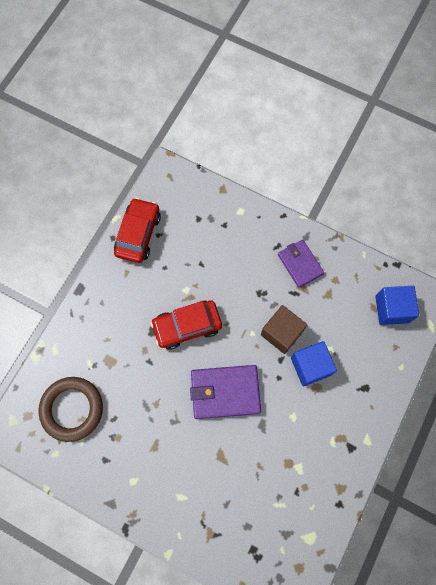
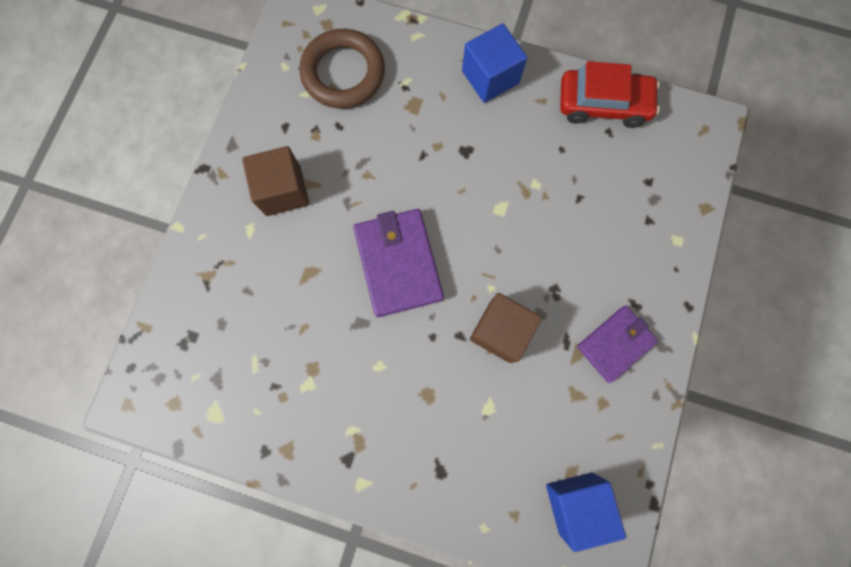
camera: 80 degrees right, 5 degrees up
red car [150,300,222,350] -> none
blue cube [291,341,337,386] -> blue cube moved to [462,23,527,103]
none -> brown cube [242,146,309,216]

